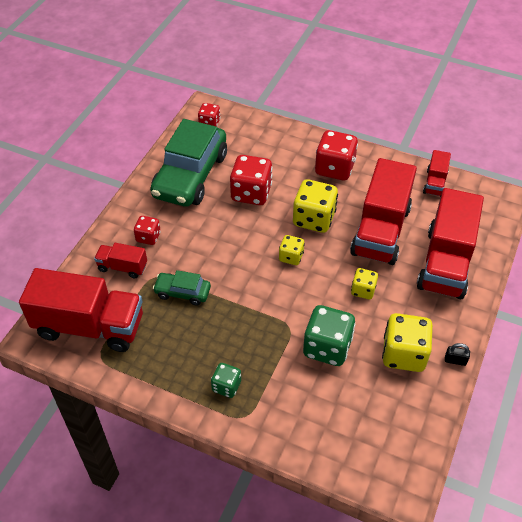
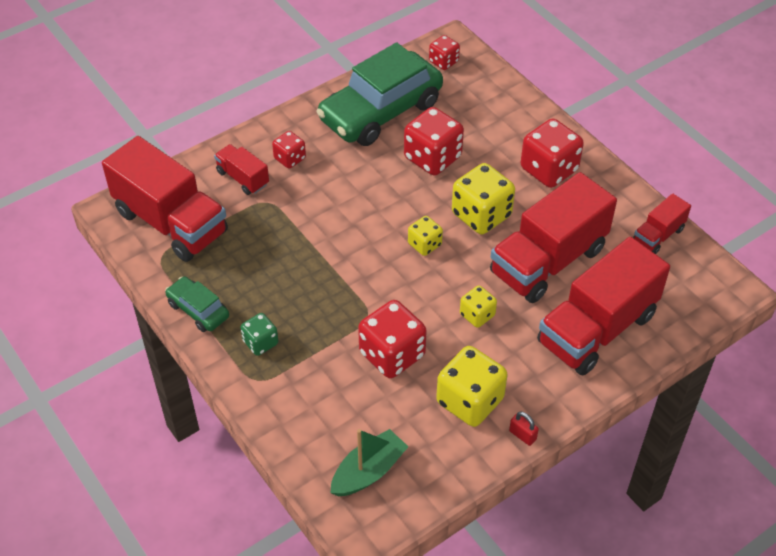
camera: 30 degrees right, 0 degrees up
green car [153,270,211,306] -> green car moved to [165,277,229,332]
green dice [303,305,355,366] -> red dice [358,300,427,378]
black padlock [445,343,470,366] -> red padlock [509,411,539,446]
none -> green boat [330,429,408,496]

